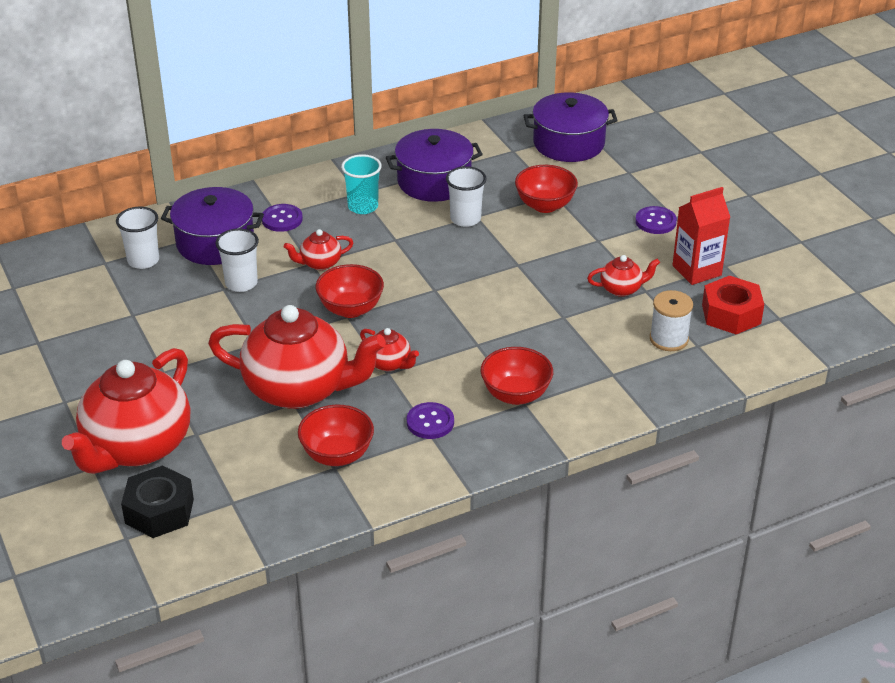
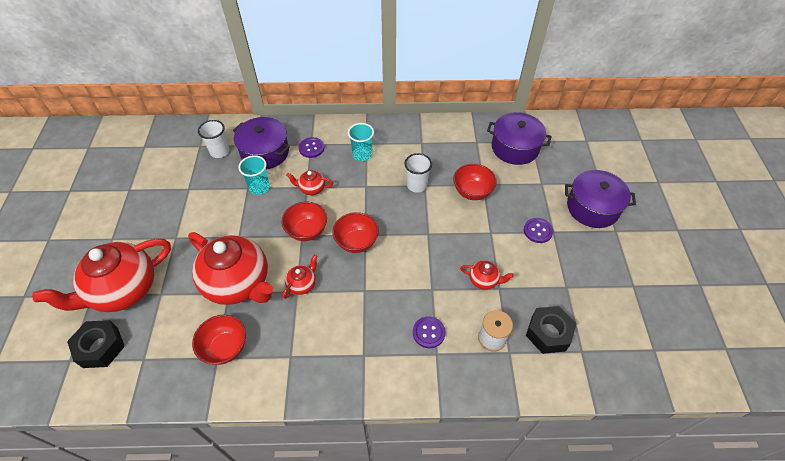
camera: 25 degrees right, 15 degrees up
white cup [215,229,259,292] -> turquoise cup [238,155,270,195]
red teapot [360,328,419,371] -> red teapot turned 120 degrees counterclockwise [282,255,317,299]
purple pot [386,129,483,202] -> purple pot moved to [565,170,636,228]
purple button [407,402,454,439] -> purple button moved to [413,316,446,348]
red bowl [481,347,553,405] -> red bowl moved to [332,212,379,253]
red carton [673,187,730,285] -> none
red nut [702,275,764,334] -> black nut [526,306,577,354]

